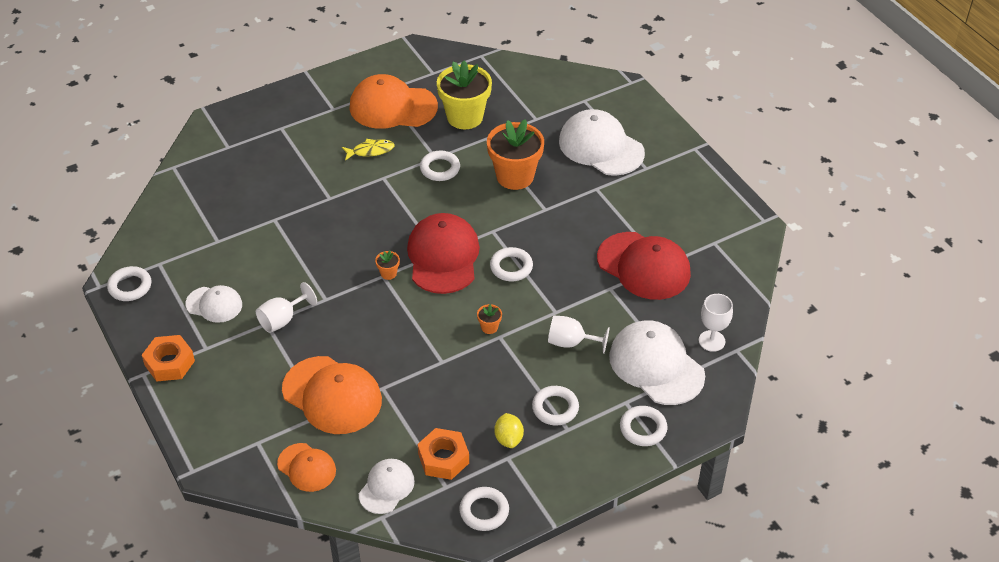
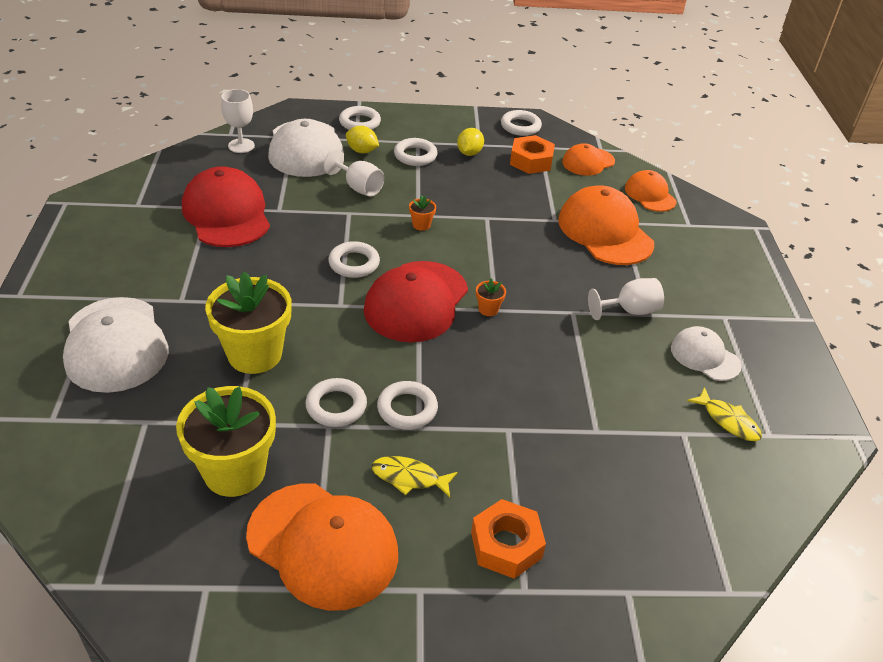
camera: 155 degrees left, 5 degrees down
white ring [107,266,151,301] -> white ring moved to [377,381,438,430]
orange nut [142,335,195,382] -> orange nut moved to [471,499,546,579]
white cap [359,459,415,514] -> orange cap [562,143,615,176]
orange flower pot [487,119,544,190] -> yellow flower pot [205,272,292,374]
none -> yellow lemon [346,126,379,153]
none -> yellow fish [687,387,762,441]

